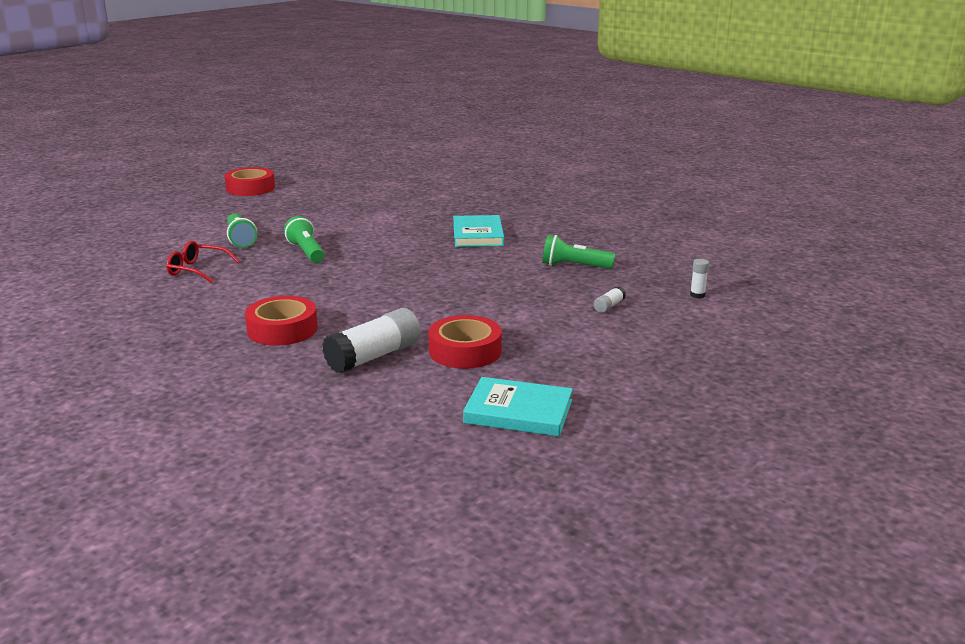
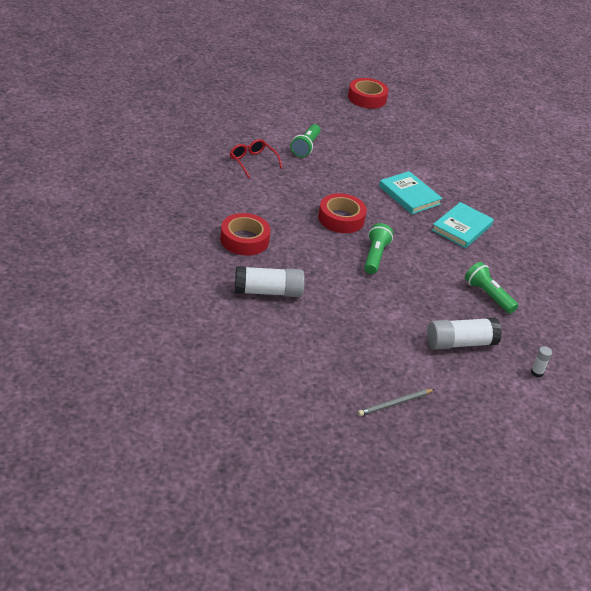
camera: 35 degrees right, 15 degrees up
green flashlight [284,216,325,263] -> green flashlight moved to [364,223,393,274]
red tape [428,315,502,369] -> red tape moved to [318,193,367,233]
turquoise book [463,377,573,437] -> turquoise book moved to [379,171,443,214]
white glue stick [594,286,626,313] -> white glue stick [427,317,502,350], size x2.22
none -> grey pencil [358,389,435,416]

